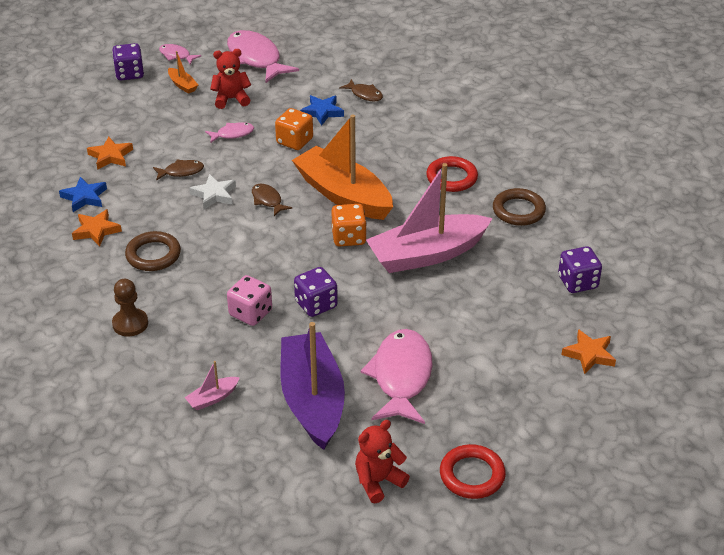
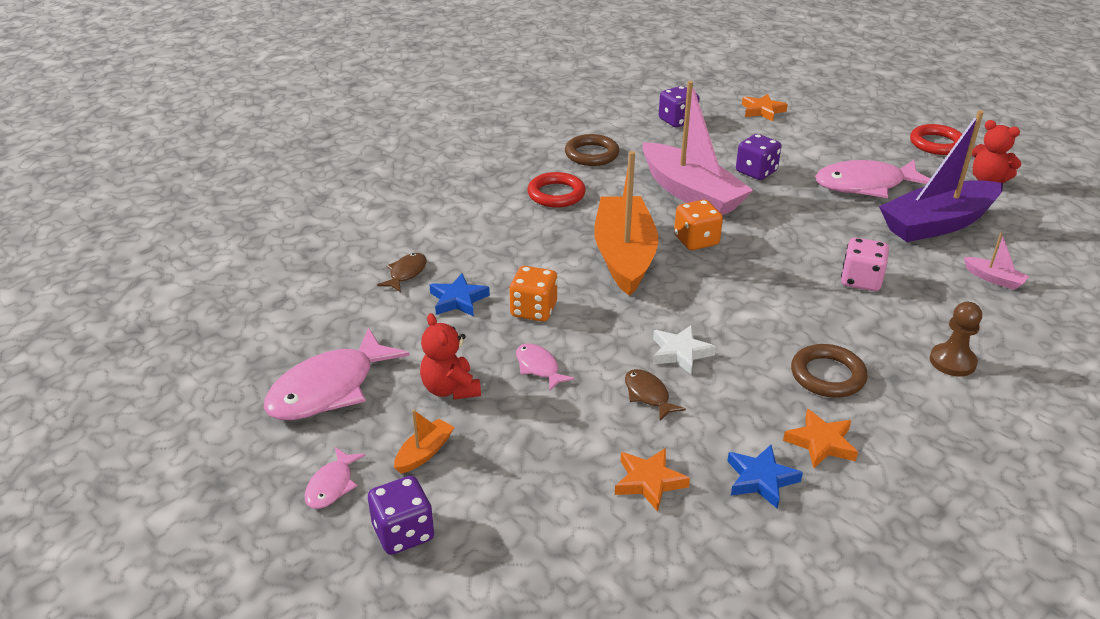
camera: 105 degrees left, 5 degrees down
brown fish [252,184,292,216] -> none
orange boat [292,114,393,220] -> orange boat turned 150 degrees clockwise [594,151,658,296]
purple dice [294,267,338,317] -> purple dice moved to [736,134,781,180]

